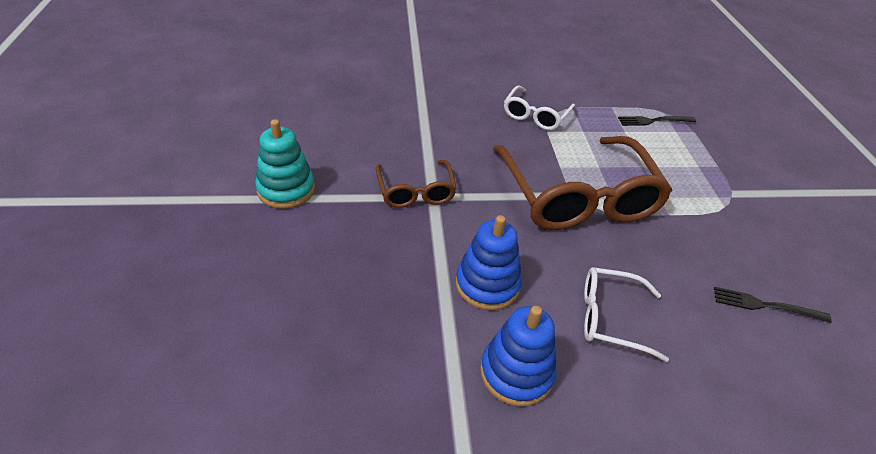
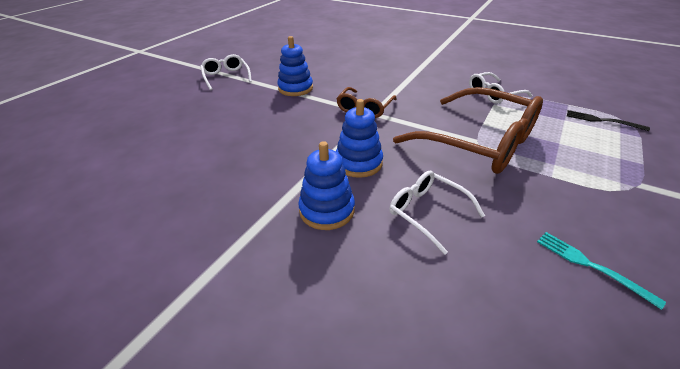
camera: 40 degrees right, 5 degrees down
turquoise stacking toy [255,119,315,209] -> blue stacking toy [277,36,313,96]
brown glasses [493,136,672,230] -> brown glasses turned 75 degrees counterclockwise [393,87,543,174]
black fork [714,287,832,323] -> turquoise fork [537,232,666,310]
none -> white glasses [200,54,252,90]

